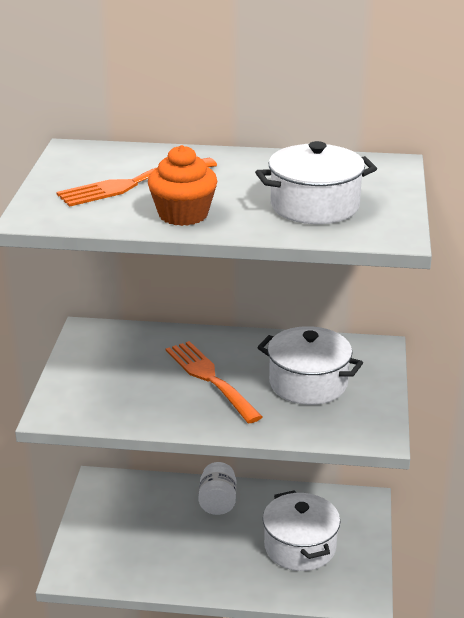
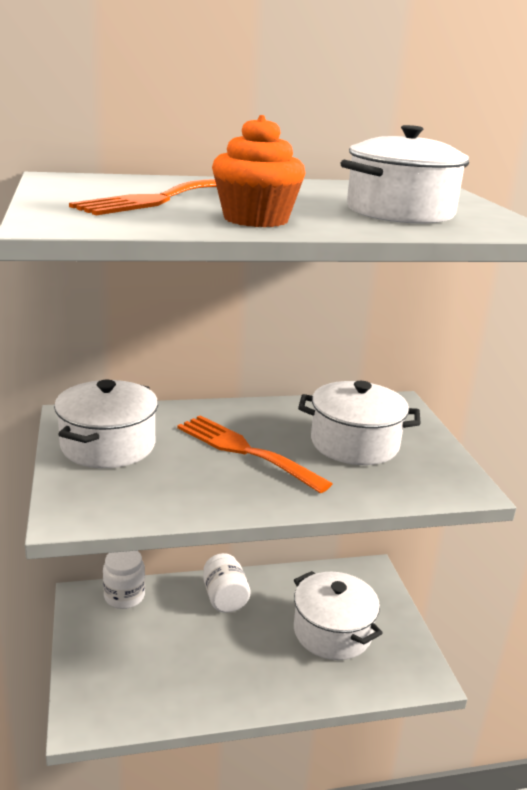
camera: 20 degrees left, 5 degrees down
none -> white pot [54,380,158,468]
none -> white jar [103,551,145,609]

